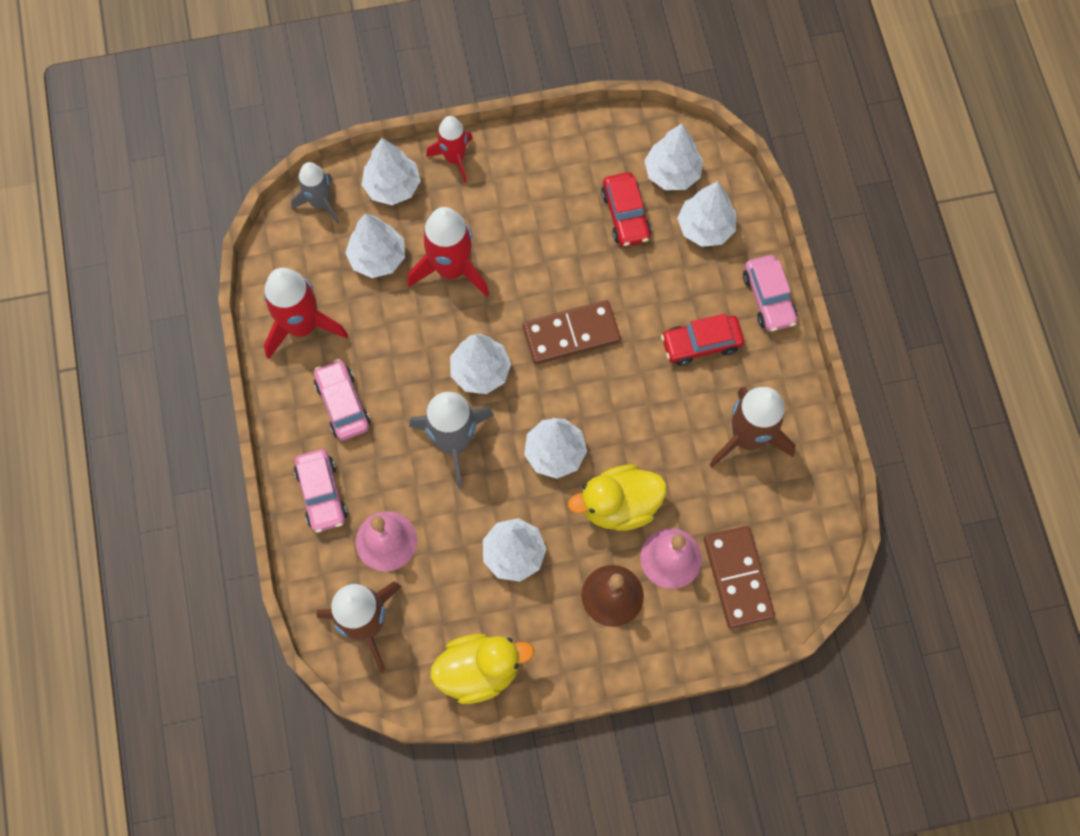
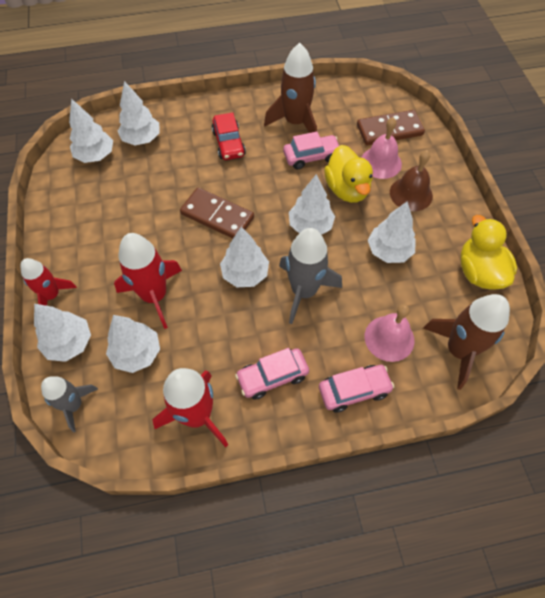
camera: 90 degrees left, 10 degrees down
brown domino [523,300,621,365] -> brown domino turned 45 degrees counterclockwise [180,188,254,239]
red car [601,172,651,247] -> none
pink car [743,255,797,332] -> pink car moved to [283,132,339,169]

